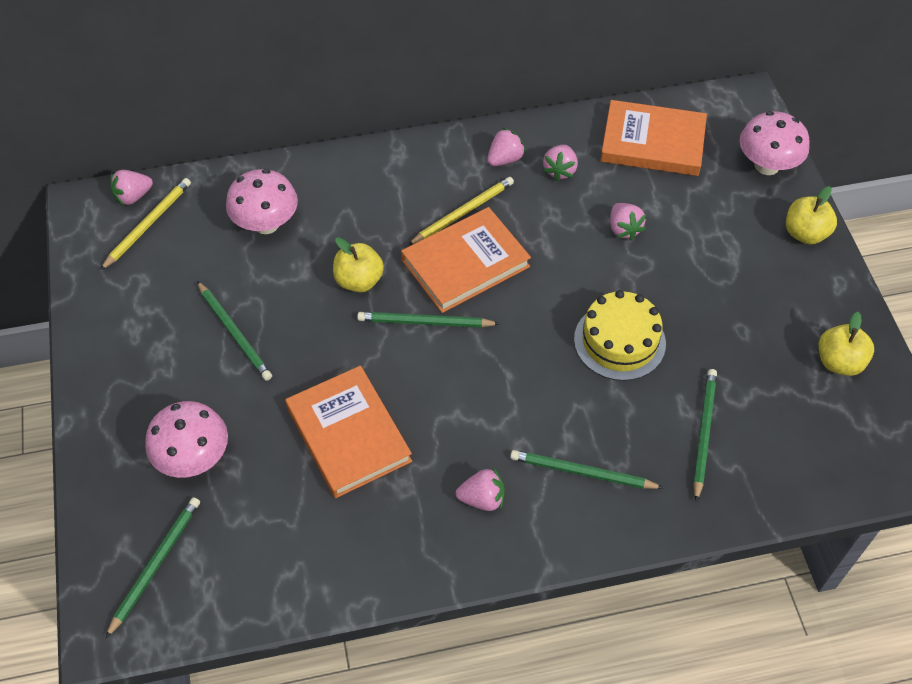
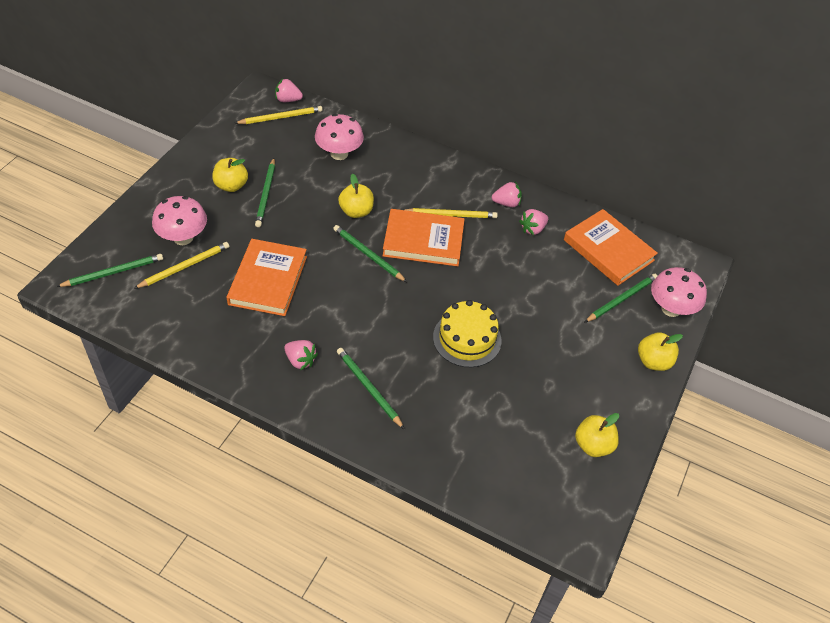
camera: 35 degrees right, 5 degrees down
pink strawberry [610,203,646,240] -> none
green pencil [693,369,717,502] -> green pencil moved to [584,274,658,323]
none -> yellow pencil [134,242,229,289]
none -> yellow apple [212,158,248,192]

